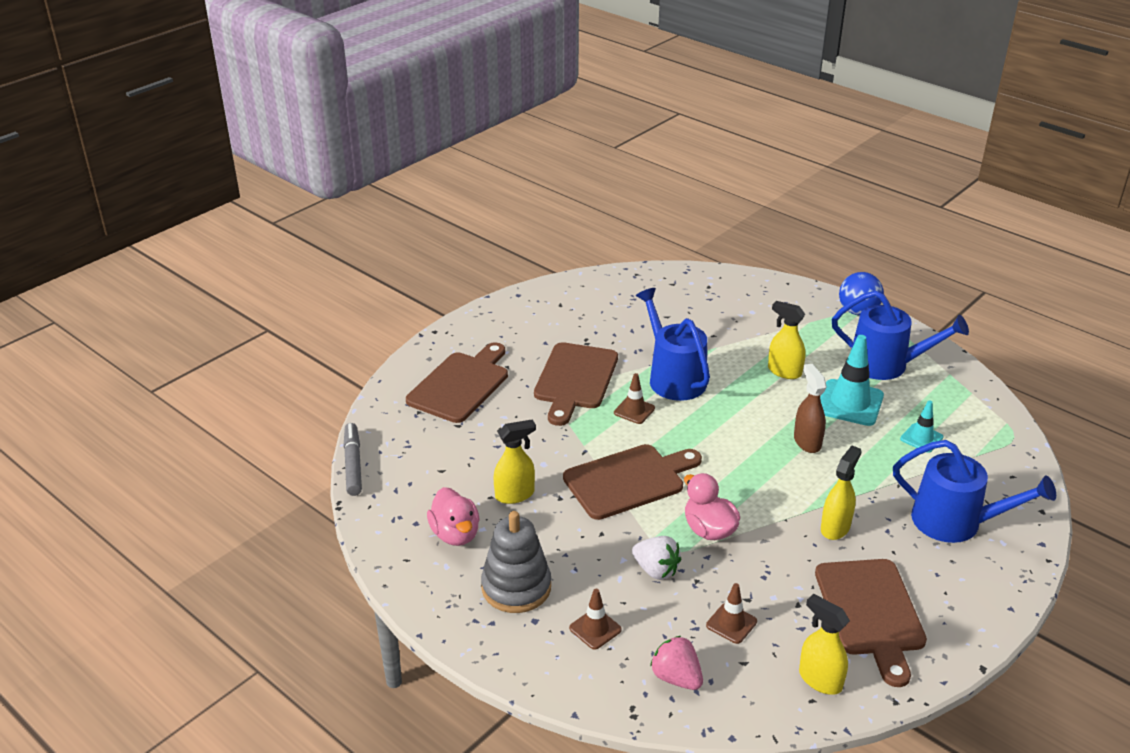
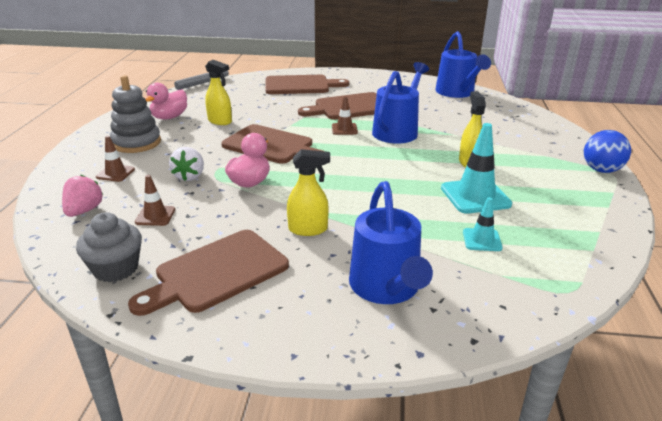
camera: 55 degrees right, 5 degrees down
brown spray bottle [794,364,827,453] -> none
yellow spray bottle [799,594,850,695] -> grey cupcake [76,212,142,282]
blue watering can [832,290,969,380] -> blue watering can moved to [435,31,491,98]

